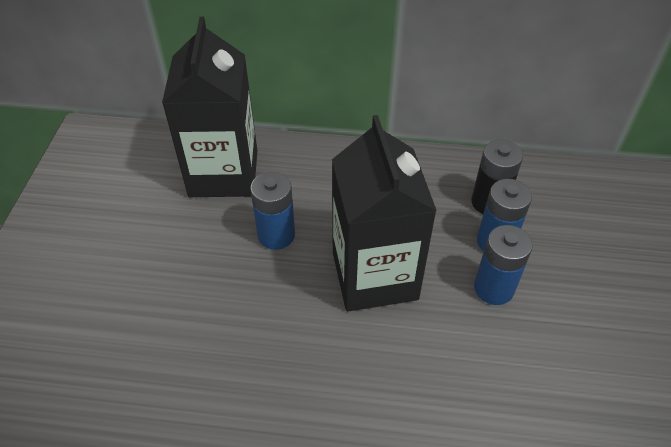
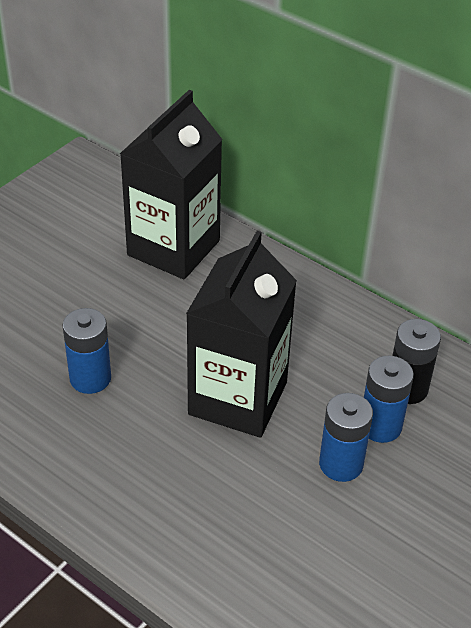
camera: 30 degrees right, 5 degrees down
blue battery [250,172,295,250] -> blue battery moved to [63,308,111,394]

